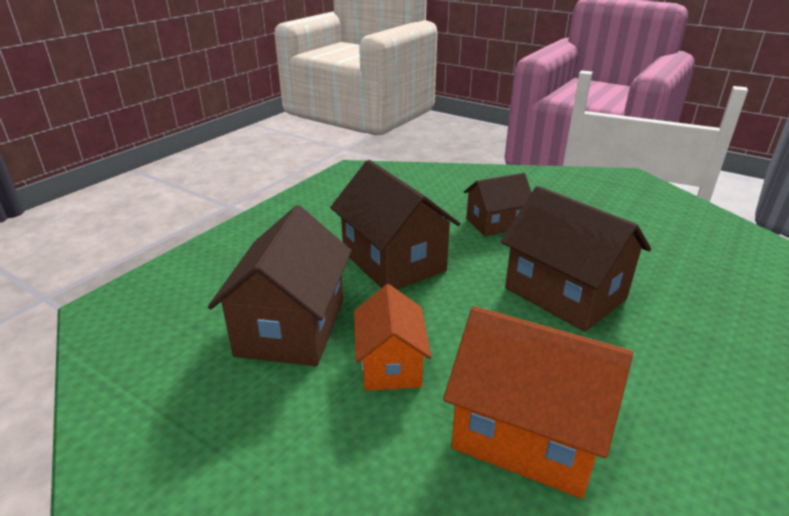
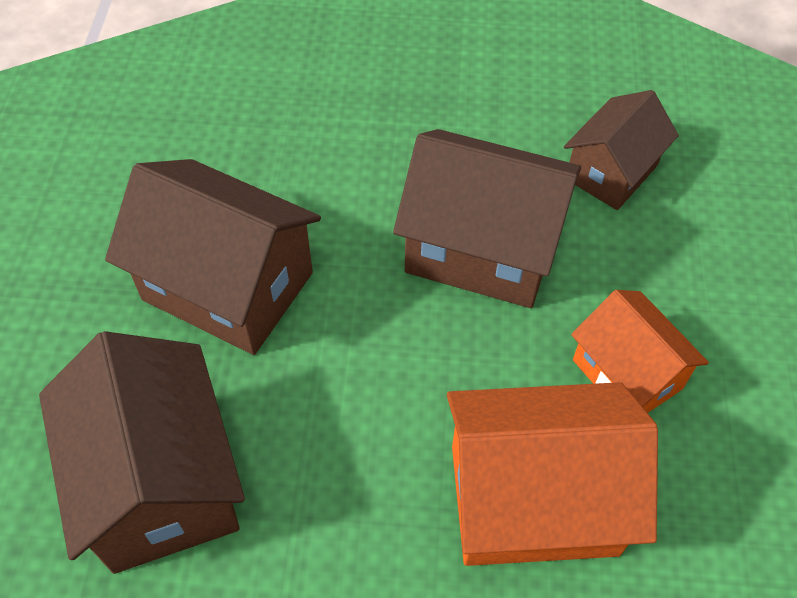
camera: 30 degrees left, 25 degrees up
orange house [354,284,431,391] -> orange house moved to [571,290,709,413]
brown house [464,173,532,236] -> brown house moved to [564,90,679,210]

